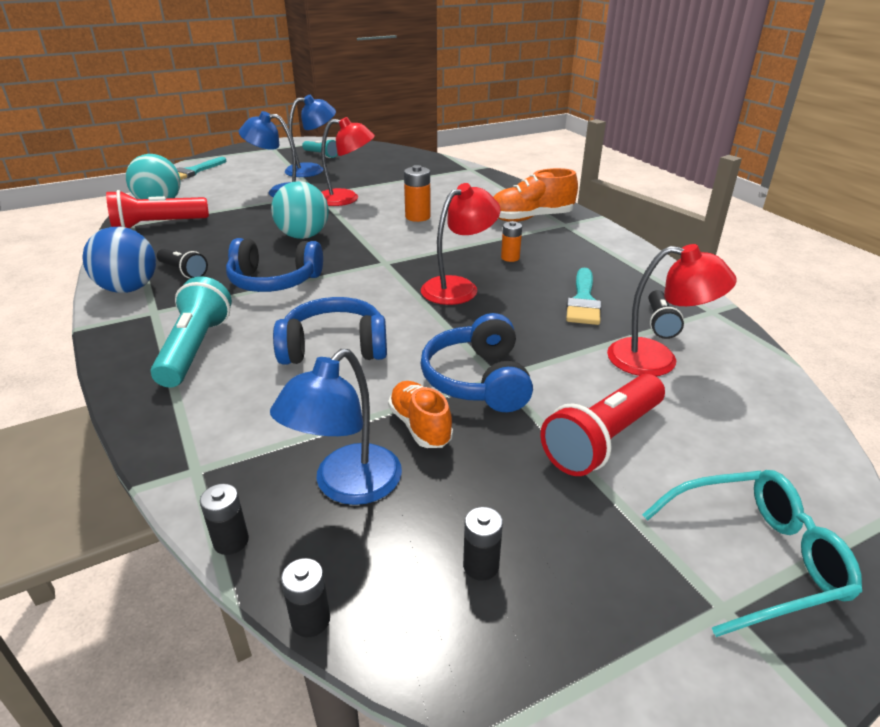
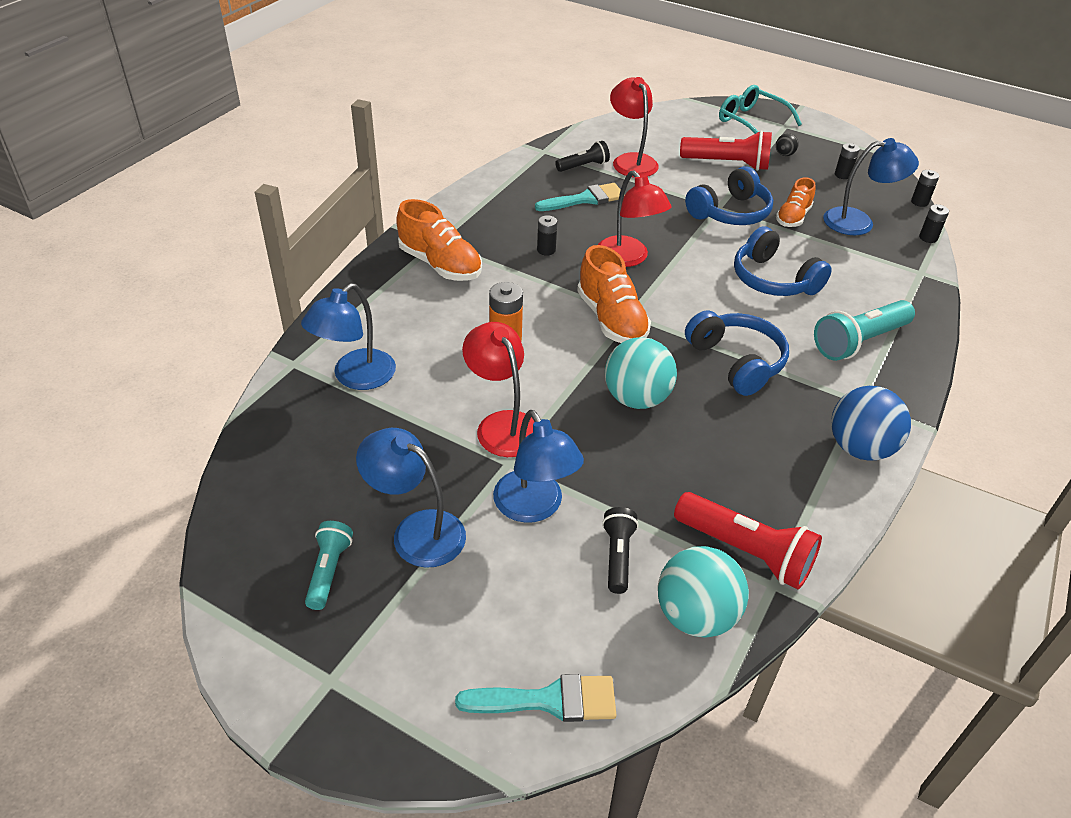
camera: 125 degrees left, 10 degrees up
black flashlight [157,249,208,279] -> black flashlight moved to [602,507,639,594]
red lamp [421,183,500,305] -> red lamp turned 135 degrees counterclockwise [598,171,672,267]
orange battery [501,221,522,262] -> black battery [537,215,557,256]
none -> blue lamp [301,283,396,390]
none -> orange shoe [577,245,651,343]
none -> black ball [776,133,798,156]

